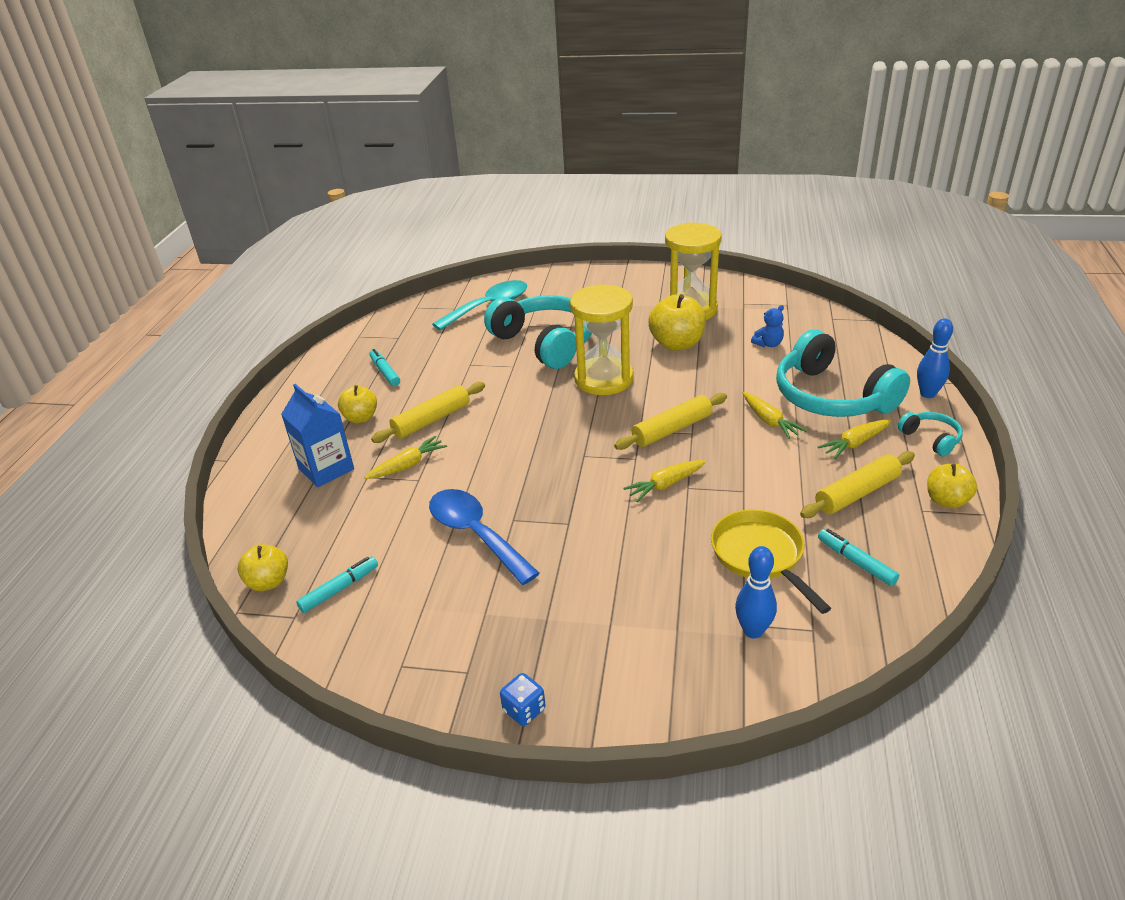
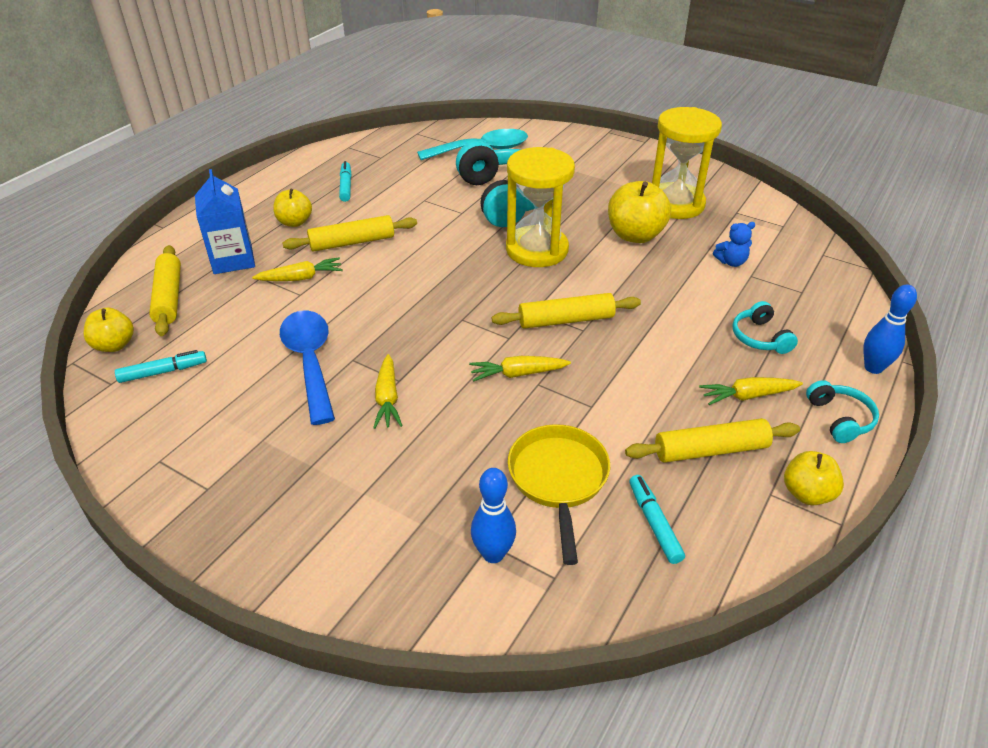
camera: 20 degrees right, 5 degrees up
blue dice [500,673,546,726] -> none
yellow carrot [743,392,807,439] -> yellow carrot moved to [373,354,403,429]
turquoise headphones [776,329,910,417] -> turquoise headphones [733,301,798,354], size x0.45
none -> yellow rolling pin [149,245,181,336]

